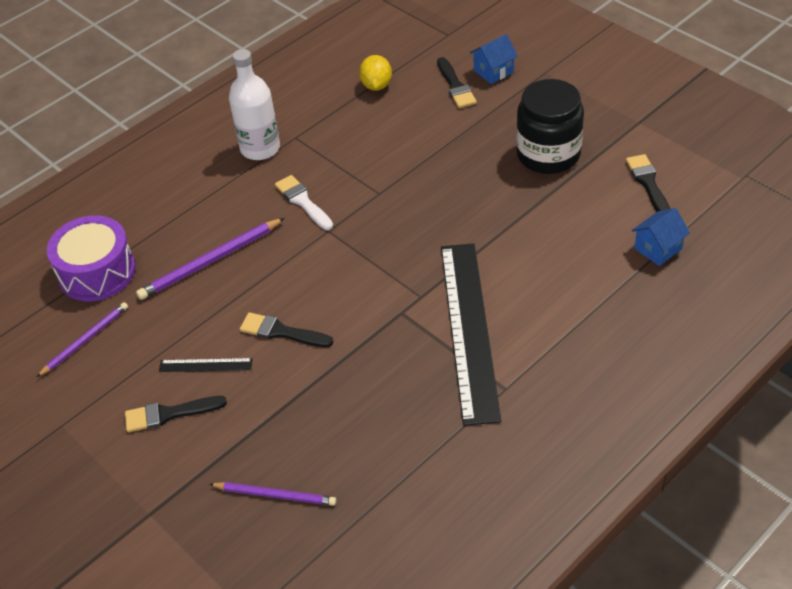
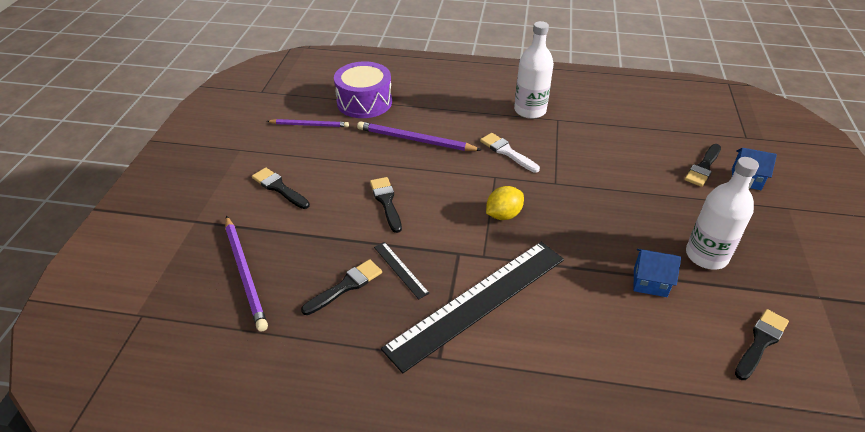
camera: 50 degrees right, 5 degrees down
black ruler [159,358,253,372] -> black ruler moved to [374,242,430,299]
purple pencil [209,482,336,506] -> purple pencil [225,216,268,331], size x1.53
white brush [275,175,333,230] -> white brush turned 60 degrees counterclockwise [480,133,540,173]
yellow lemon [359,55,392,91] -> yellow lemon moved to [486,186,524,220]
black jar [516,79,584,174] -> white bottle [686,157,759,270]
blue house [632,208,690,266] -> blue house moved to [633,249,681,297]
none -> black brush [301,259,382,315]

